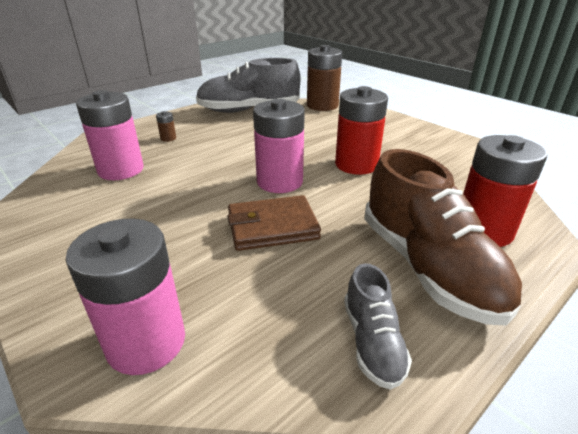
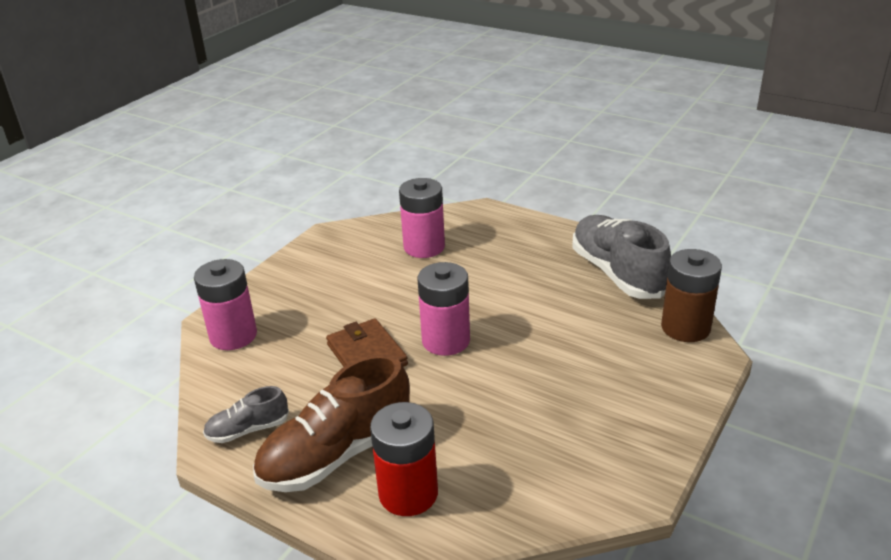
camera: 75 degrees right, 0 degrees up
brown battery [156,111,176,142] -> none
red battery [335,86,388,175] -> none

